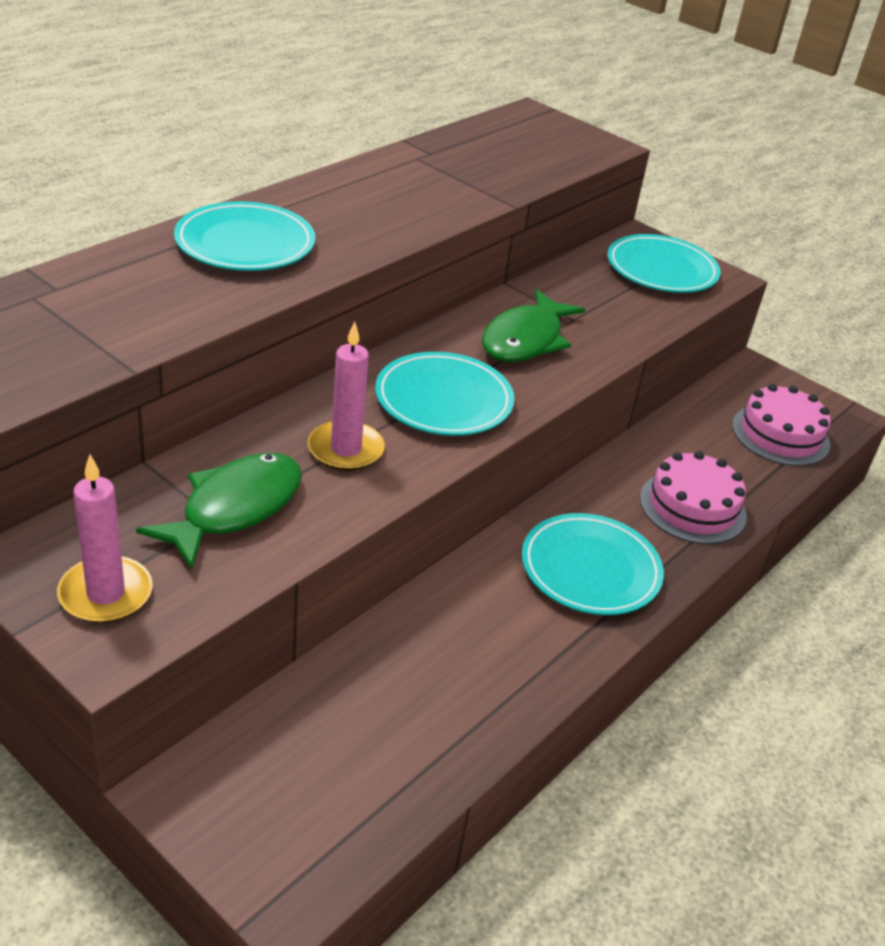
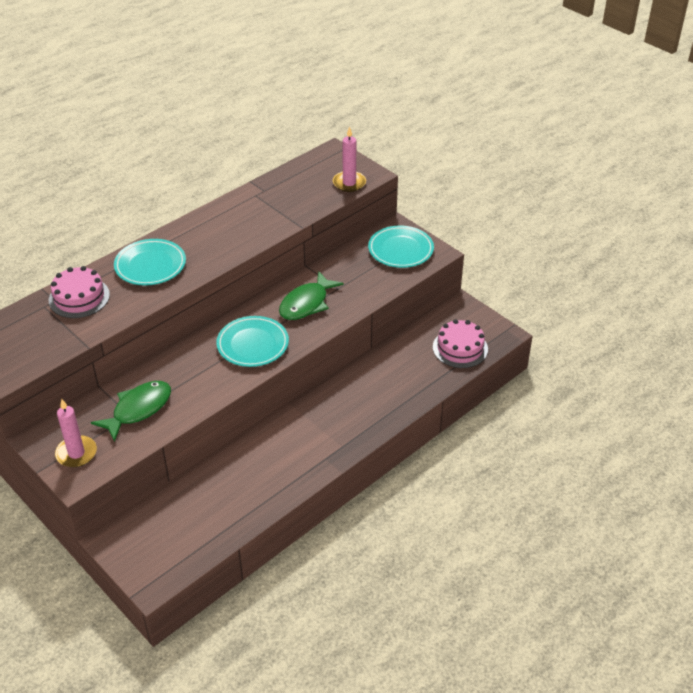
camera: 10 degrees right, 5 degrees up
pink candle [308,321,385,471] -> pink candle moved to [333,126,366,192]
turquoise plate [522,513,664,615] -> none
pink cake [640,451,747,544] -> pink cake moved to [49,266,110,318]

